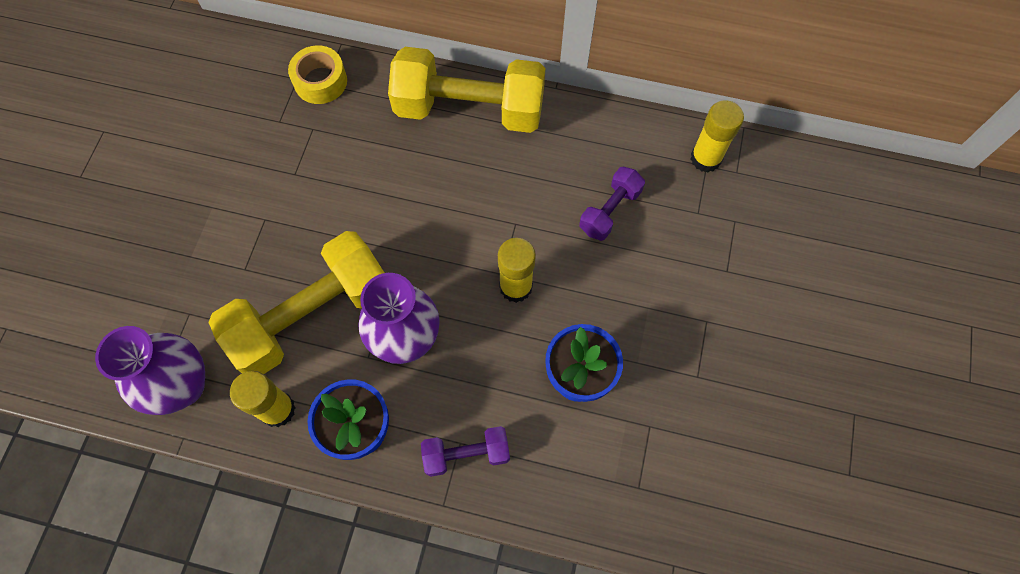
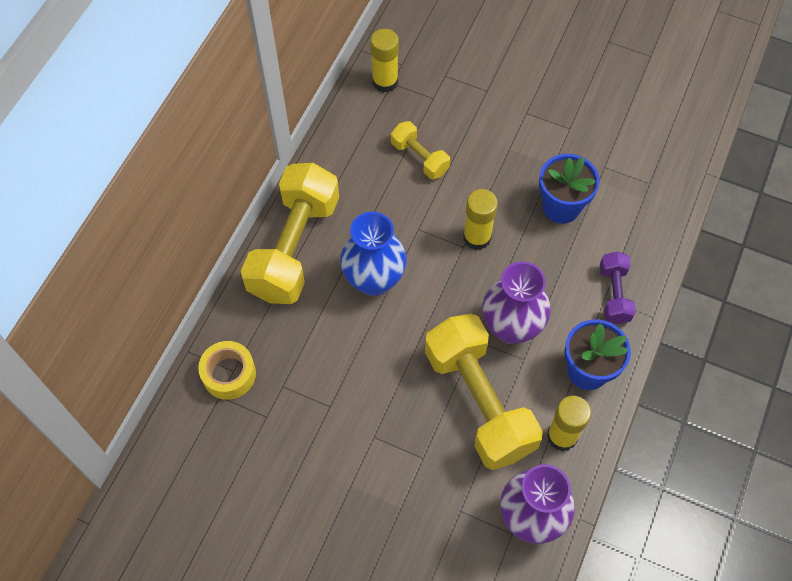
camera: 80 degrees left, 5 degrees down
purple dumbbell [579,167,645,241] -> yellow dumbbell [391,121,450,179]
none -> blue vase [340,212,407,296]

